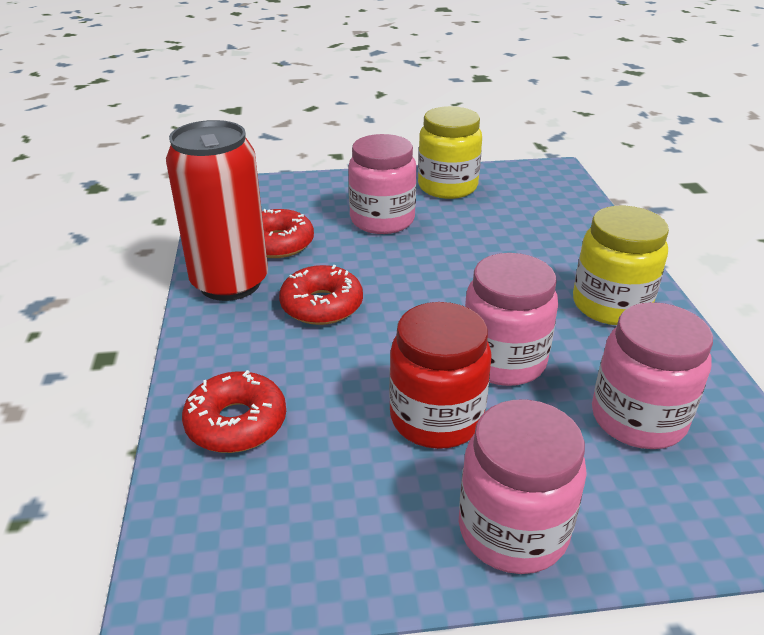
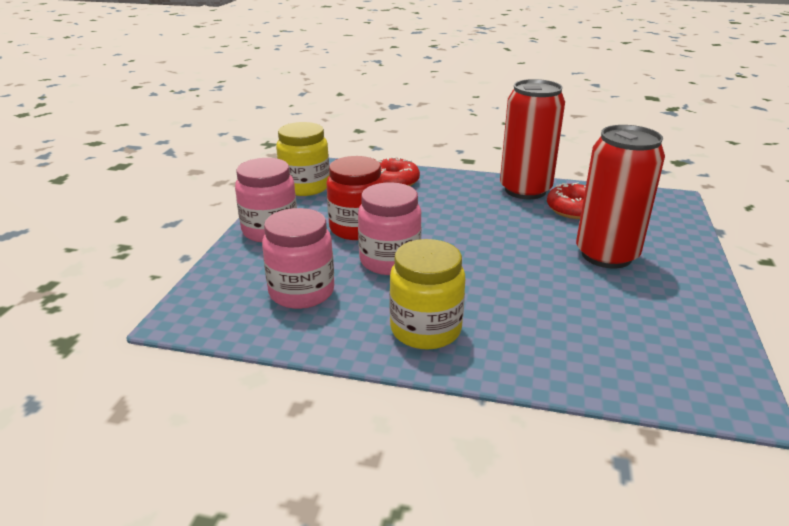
camera: 110 degrees right, 5 degrees down
red donut [279,265,363,325] -> none
pink jar [348,134,416,234] -> red can [576,125,665,268]
yellow jar [418,106,482,199] -> yellow jar moved to [276,122,329,196]

